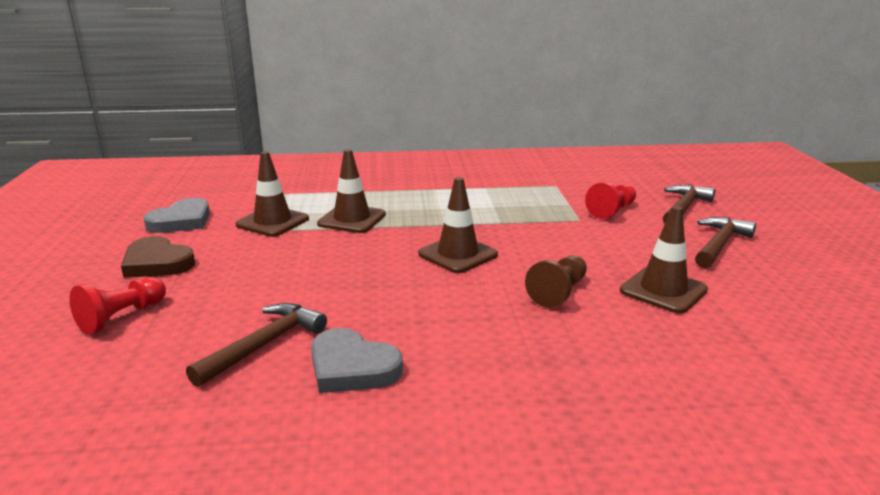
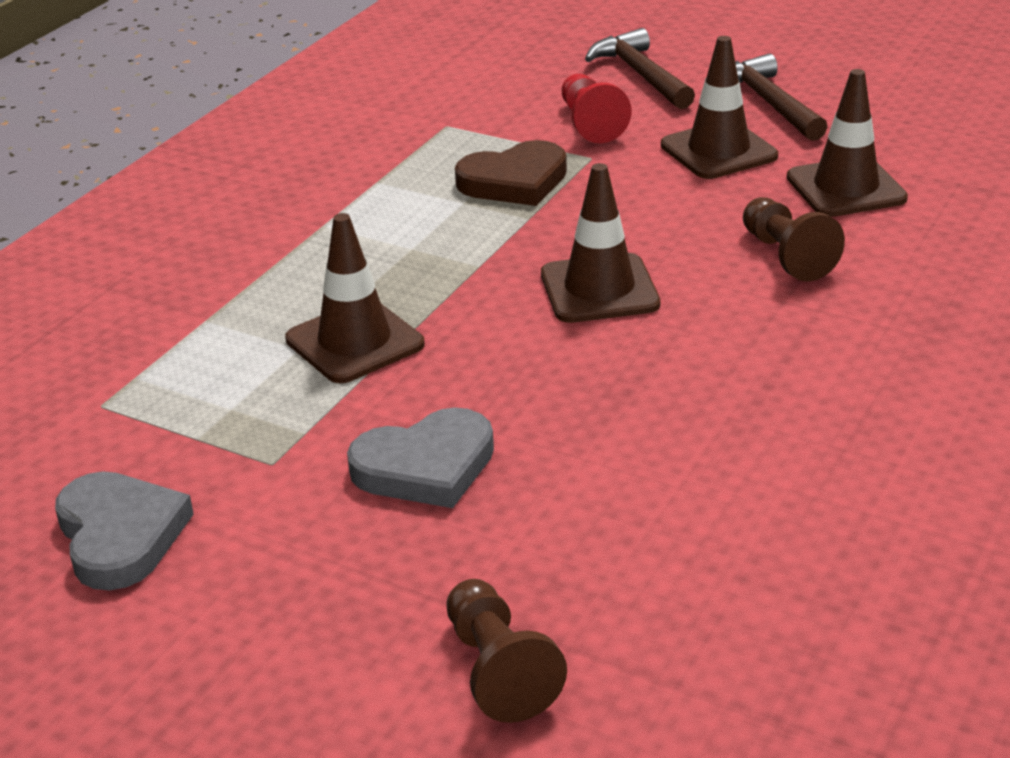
camera: 55 degrees left, 10 degrees up
red pawn [69,277,166,335] -> brown pawn [446,579,567,723]
brown heart [121,236,195,278] -> brown heart moved to [455,140,567,206]
brown hammer [186,303,327,387] -> none
brown traffic cone [236,151,309,237] -> brown traffic cone moved to [661,36,778,179]
grey heart [311,328,403,393] -> grey heart moved to [347,407,494,508]

